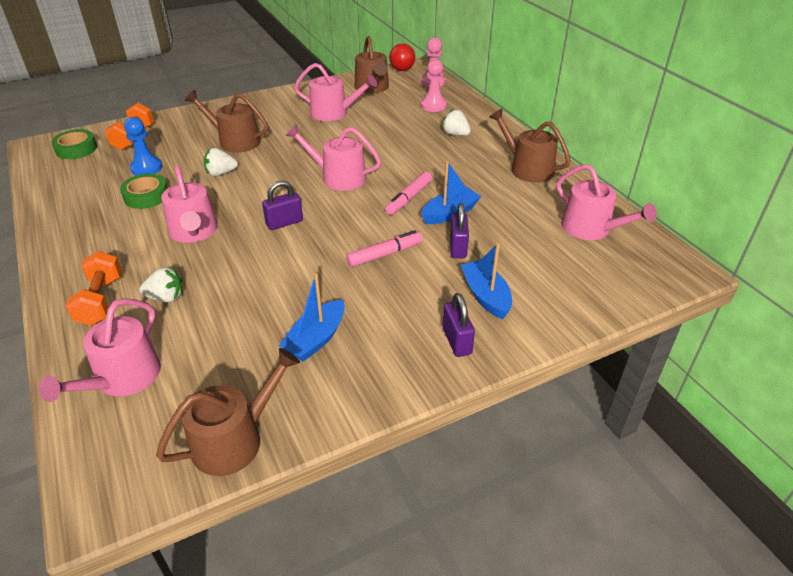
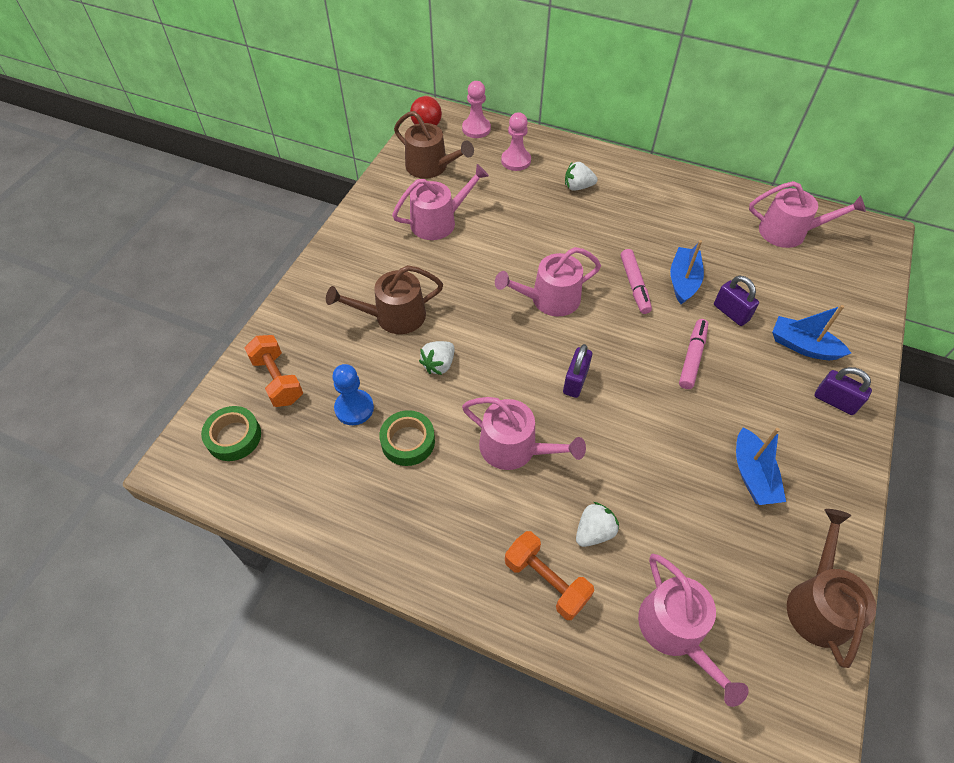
camera: 40 degrees left, 15 degrees up
brown watering can [489,109,571,183] -> none

